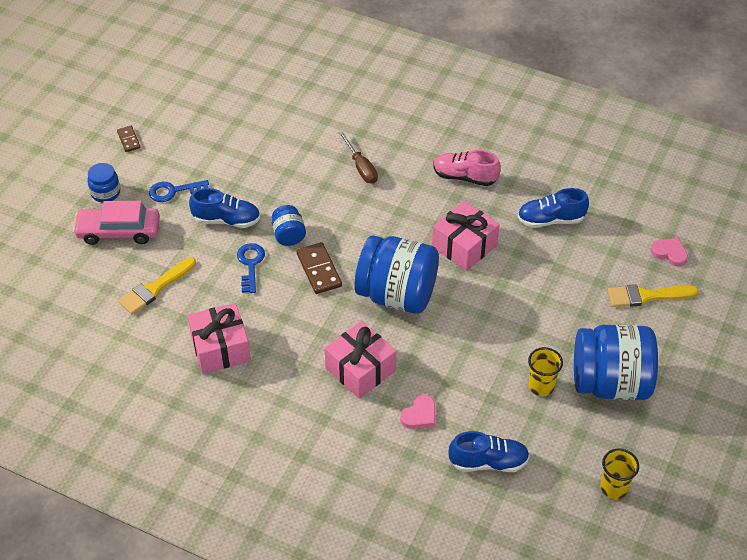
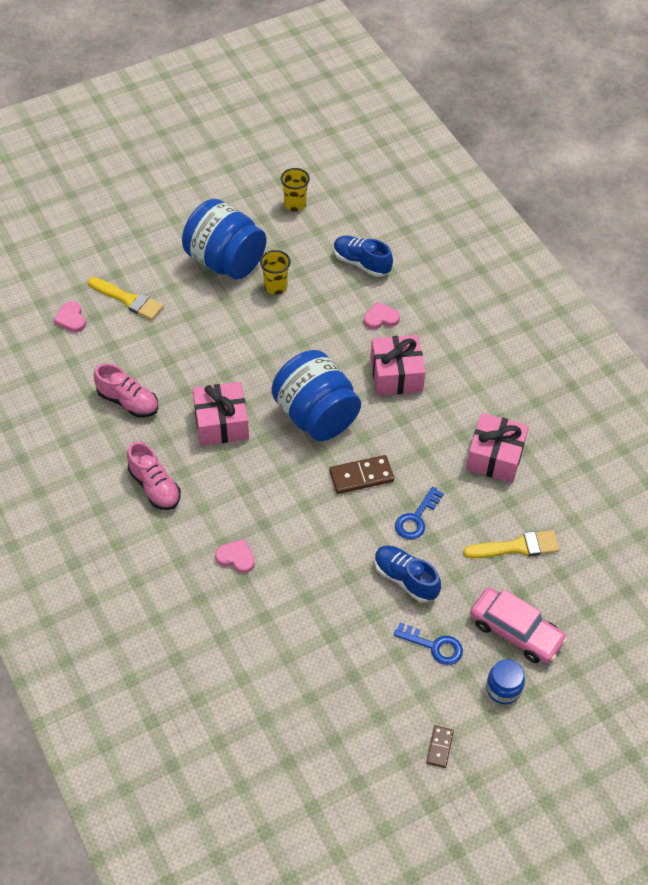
camera: 145 degrees left, 5 degrees up
blue jar [272,205,306,246] -> none
brown domino [297,242,342,294] -> brown domino turned 60 degrees clockwise [329,455,394,494]
brown screwdriver [338,131,378,184] -> pink heart [215,539,255,573]
blue shoe [517,188,589,228] -> pink shoe [94,363,158,418]

